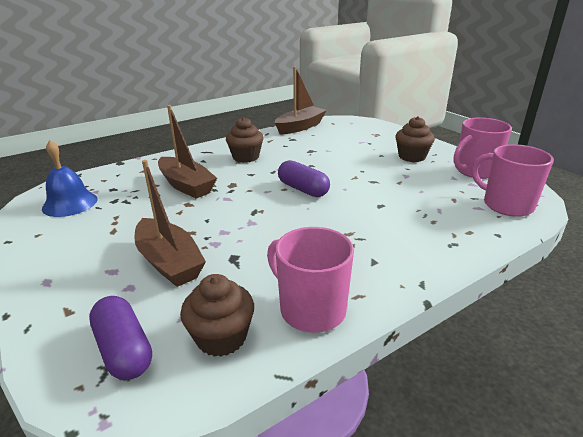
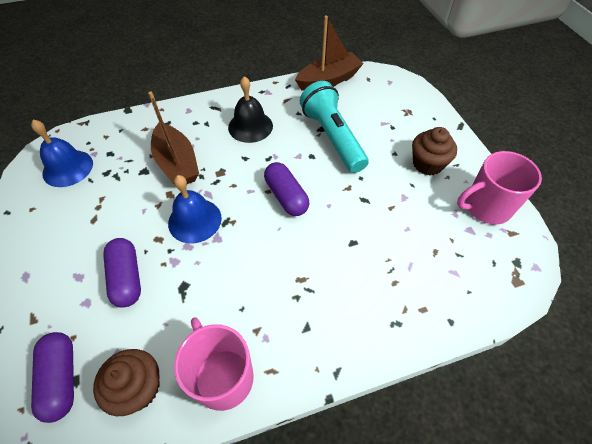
camera: 15 degrees right, 25 degrees up
brown boat [134,160,206,287] -> purple capsule [103,238,141,308]
brown cupcake [226,117,263,163] -> black bell [228,76,273,143]
pink mug [472,144,554,217] -> none
none -> blue bell [168,175,222,243]
none -> turquoise flashlight [300,81,369,173]

